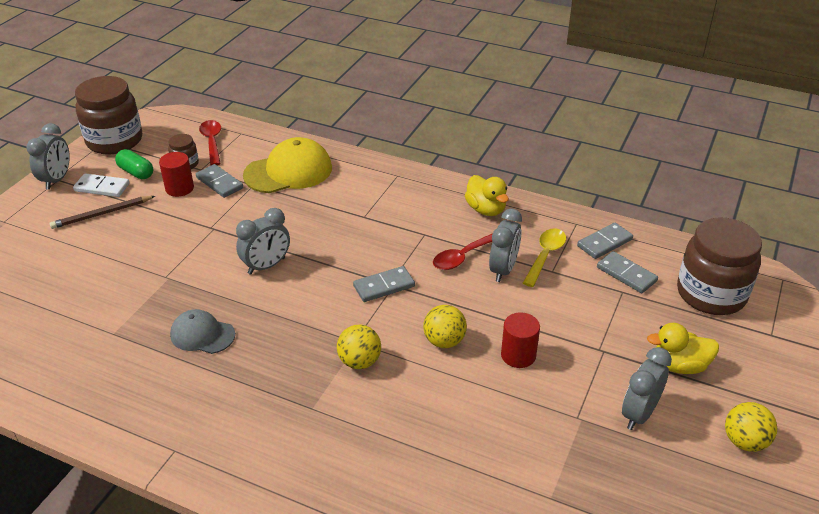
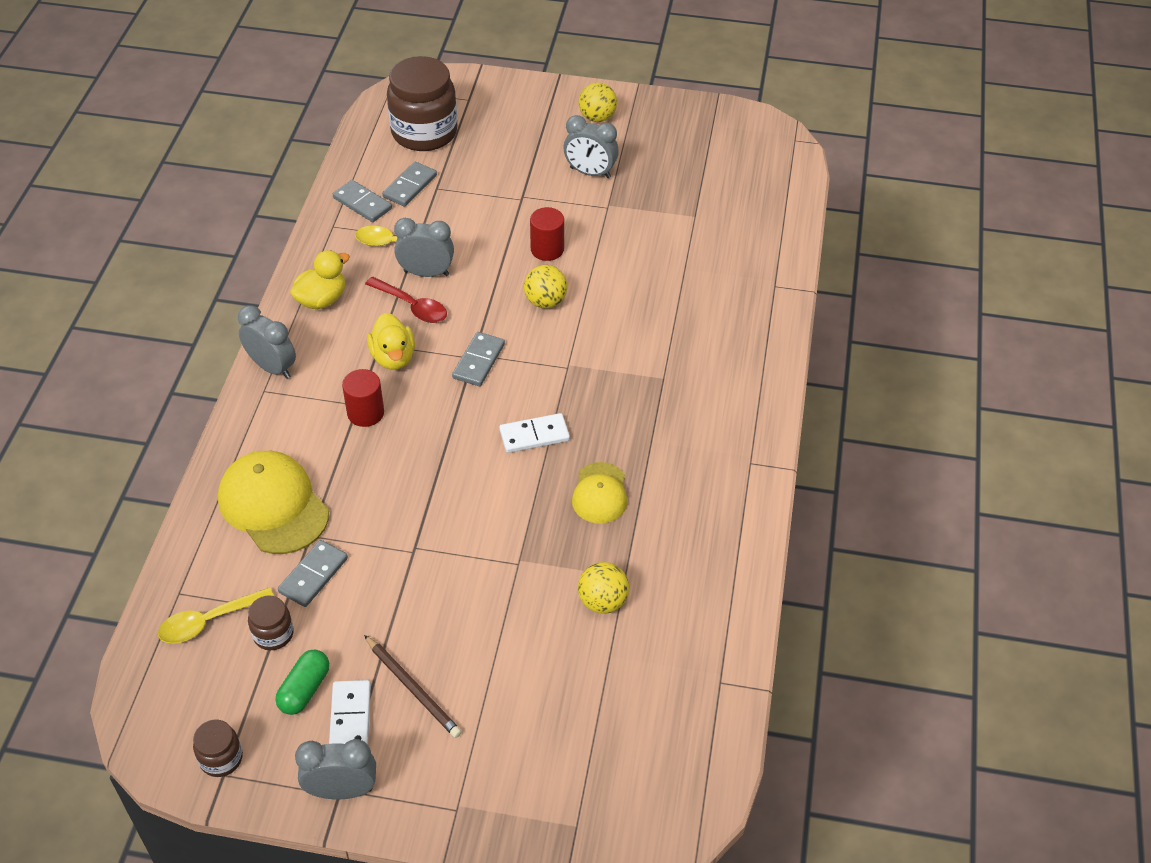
camera: 105 degrees left, 10 degrees up
brown jar [75,76,142,155] -> brown jar [193,720,243,777], size x0.46
red cylinder [159,152,194,197] -> red cylinder moved to [342,369,384,427]
grey cap [170,309,235,354] -> yellow cap [572,462,627,524]
red spoon [199,120,221,165] -> yellow spoon [158,587,274,643]
grey clock [236,208,290,275] -> grey clock moved to [238,305,296,379]
yellow ball [337,325,381,369] -> yellow ball moved to [578,562,629,614]
grey domino [353,266,415,302] -> grey domino turned 60 degrees clockwise [452,332,505,386]
yellow duck [647,323,719,374] -> yellow duck moved to [367,313,415,370]
none -> white domino [499,413,570,453]

